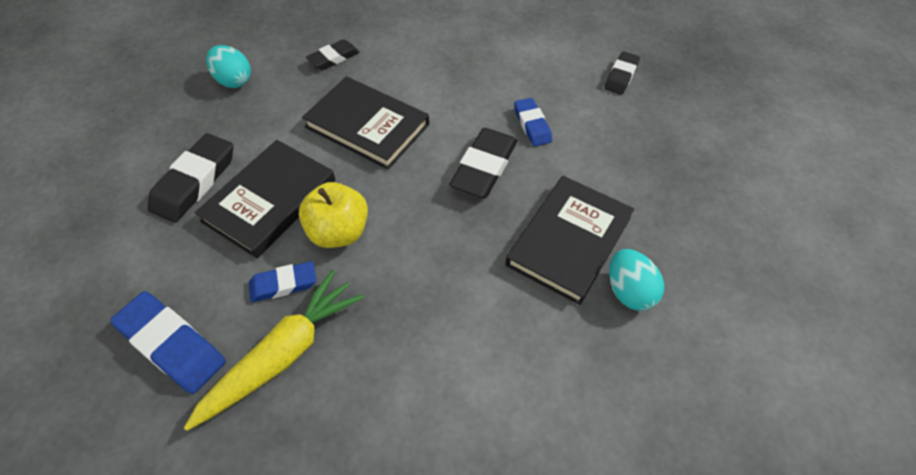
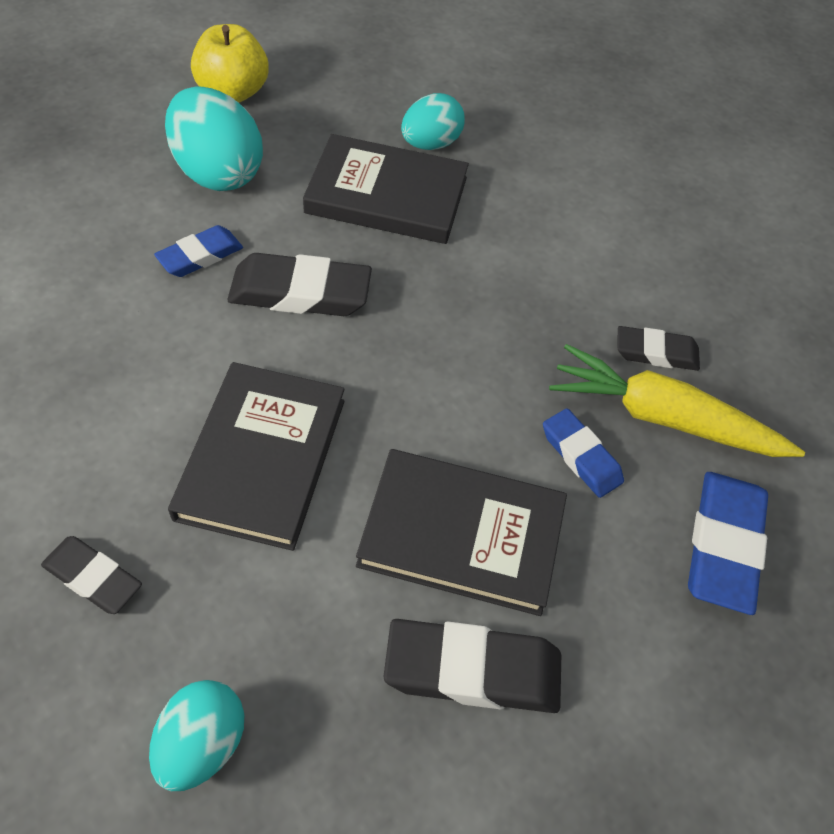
camera: 115 degrees left, 0 degrees up
yellow apple [299,182,368,248] -> yellow apple moved to [191,24,269,103]
black eraser [604,51,640,95] -> black eraser moved to [617,326,700,371]
none -> turquoise egg [165,86,263,191]

